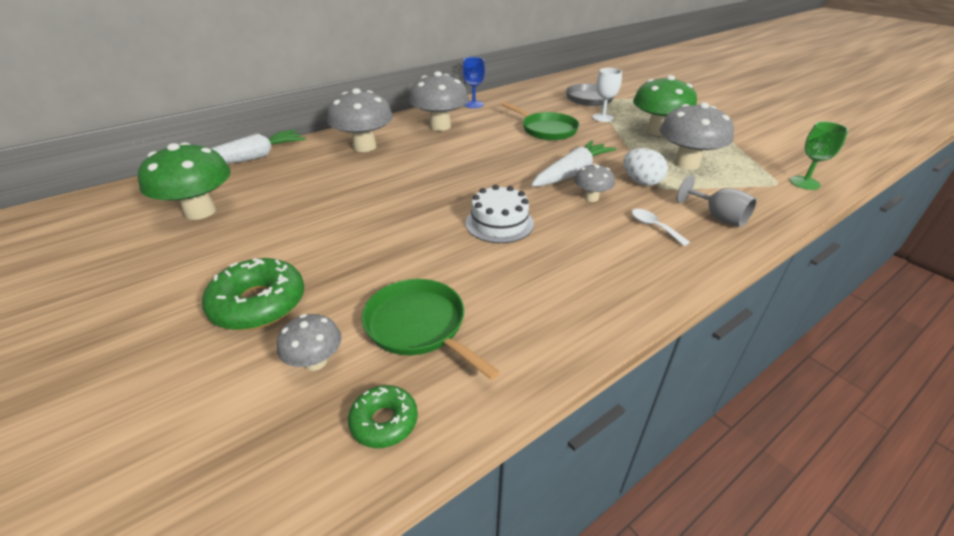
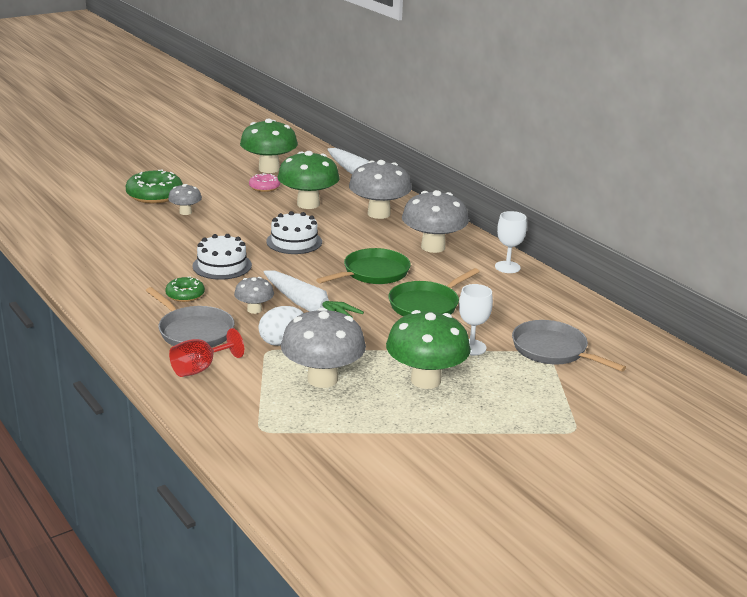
camera: 90 degrees right, 10 degrees down
grey mushroom [277,314,342,371] -> grey mushroom moved to [168,184,202,215]
green donut [348,385,418,448] -> green donut moved to [165,277,205,302]
green pan [362,279,500,380] -> green pan moved to [316,248,411,284]
blue goblet [462,57,485,108] -> white goblet [495,211,527,273]
white spoon [632,209,690,246] -> grey pan [146,287,235,347]
grey goblet [677,175,757,227] -> red goblet [169,328,244,377]
green goblet [790,121,848,190] -> none
none -> pink donut [249,173,280,192]
none -> white cake [266,211,322,254]
none -> green mushroom [277,151,340,209]

